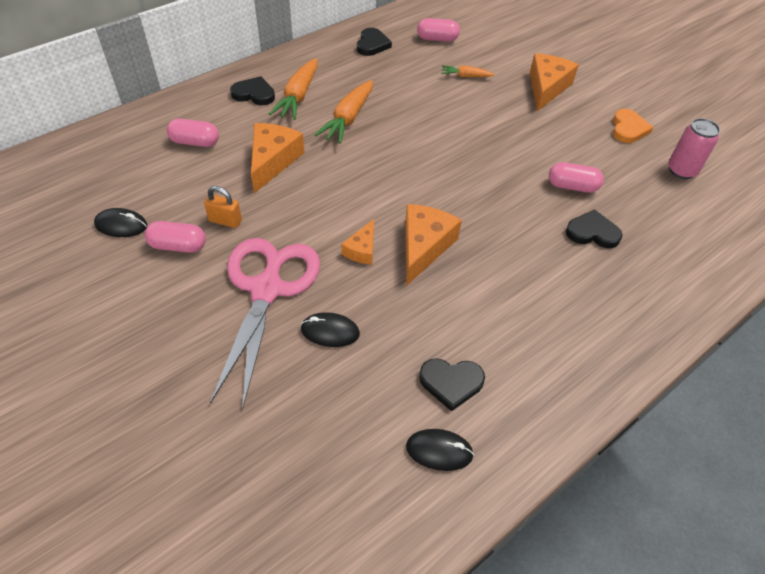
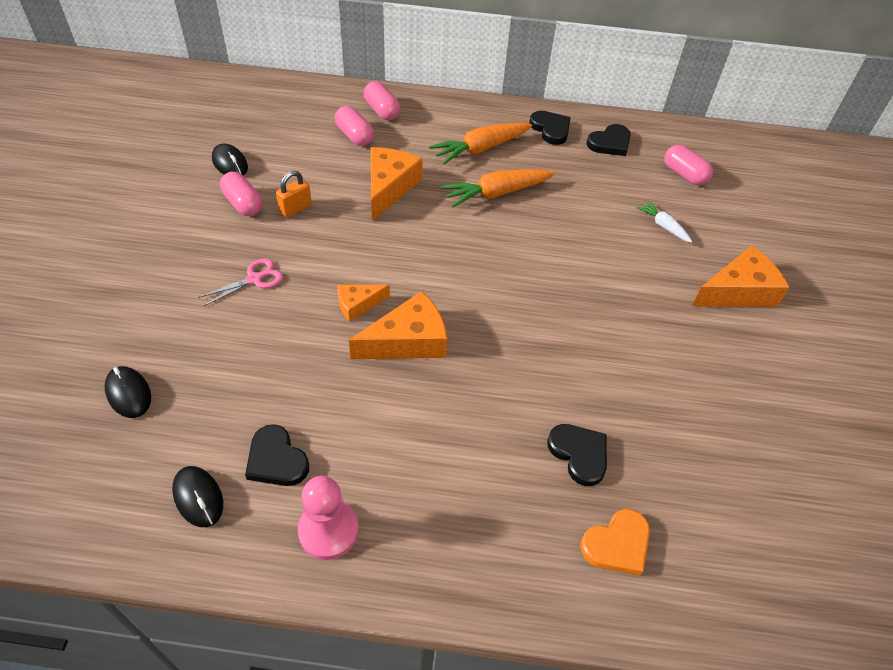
camera: 45 degrees right, 0 degrees up
orange padlock [204,186,242,228] -> orange padlock turned 75 degrees clockwise [276,171,312,218]
pink scissors [210,238,320,410] -> pink scissors [198,258,283,306], size x0.42
black heart [230,76,275,105] -> black heart moved to [529,111,571,145]
orange cheese [251,123,305,193] -> orange cheese turned 45 degrees counterclockwise [371,147,423,221]
black mouse [301,312,360,347] -> black mouse moved to [104,366,151,418]
orange carrot [441,65,495,77] -> white carrot [636,200,692,243]
pink capsule [549,162,604,193] -> pink capsule moved to [364,81,400,120]
orange heart [613,109,654,143] -> orange heart moved to [580,509,650,576]
pink can [668,118,720,179] -> none
none -> pink pawn [298,476,359,560]

